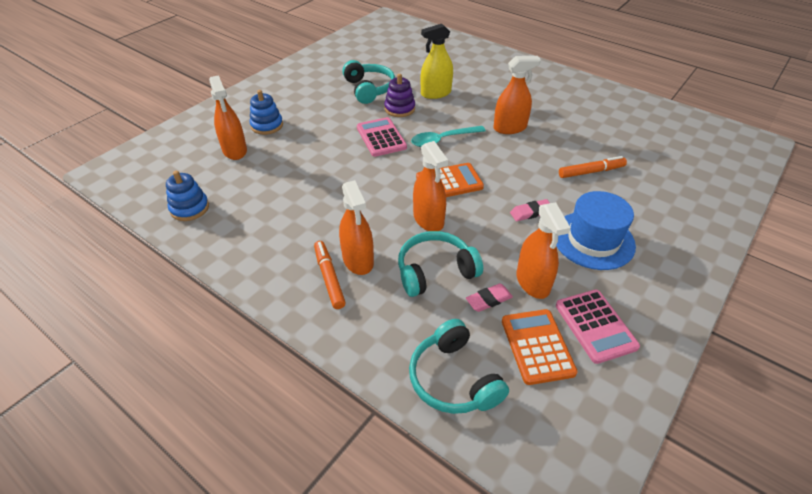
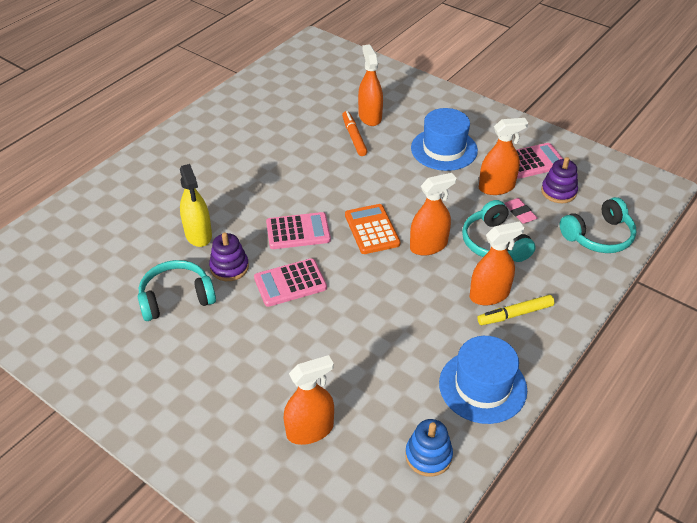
camera: 90 degrees left, 0 degrees up
blue stacking toy [249,90,283,135] -> none
orange marker [314,241,346,309] -> yellow marker [477,295,555,325]
turquoise spoon [411,126,486,147] -> pink calculator [266,212,331,249]
orange spray bottle [493,56,541,134] -> orange spray bottle moved to [358,44,383,126]
orange calculator [502,309,578,385] -> purple stacking toy [541,157,578,203]
pink eraser [510,199,550,221] -> none
none -> blue hat [439,336,527,424]

